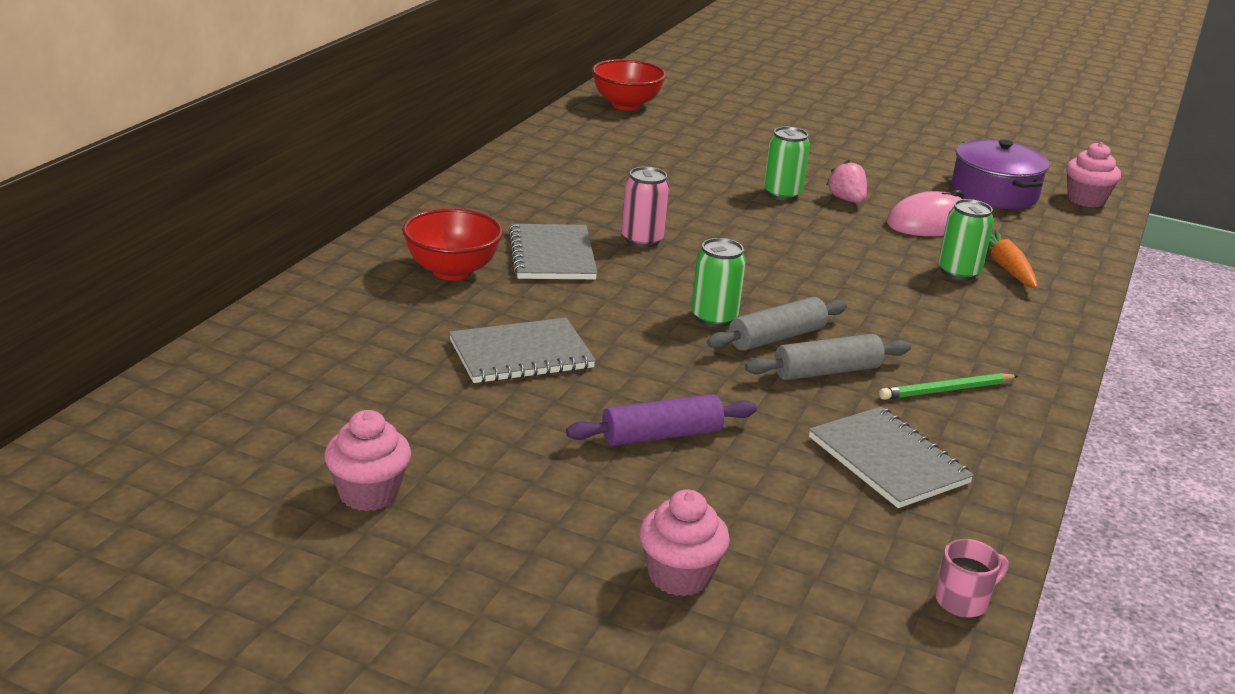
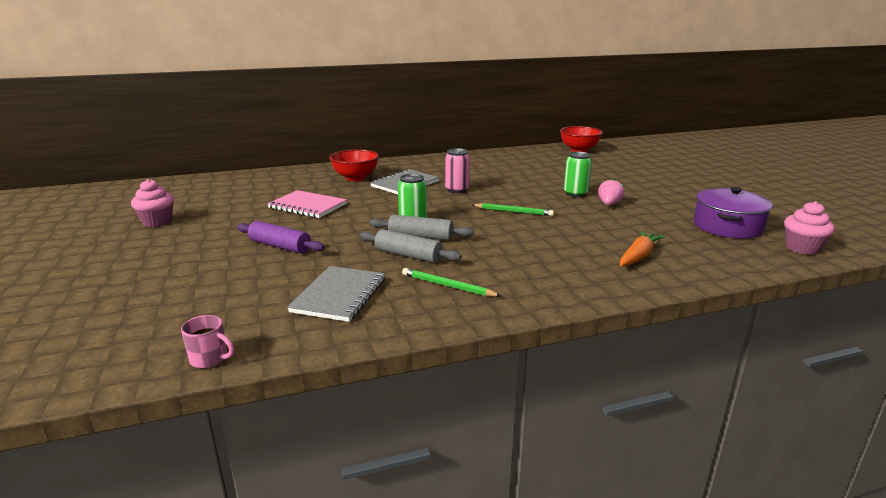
camera: 50 degrees right, 5 degrees down
grey notebook [449,318,596,383] -> pink notebook [267,190,347,218]
pink cupcake [639,489,730,596] -> none
pink mouse [887,190,965,236] -> none
green can [938,199,994,281] -> none
none -> green pencil [473,203,554,216]

